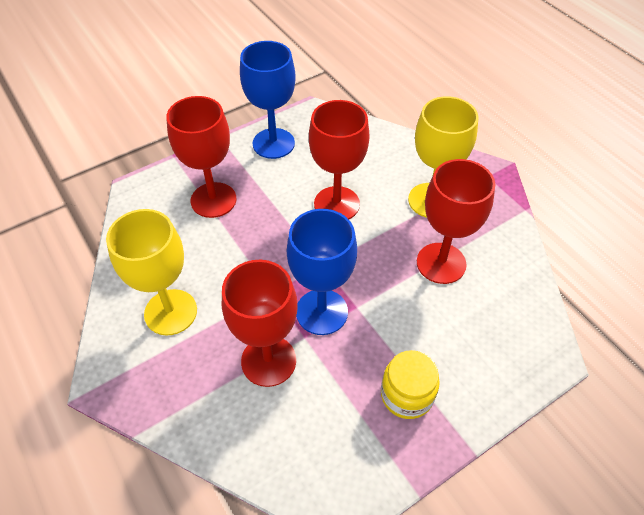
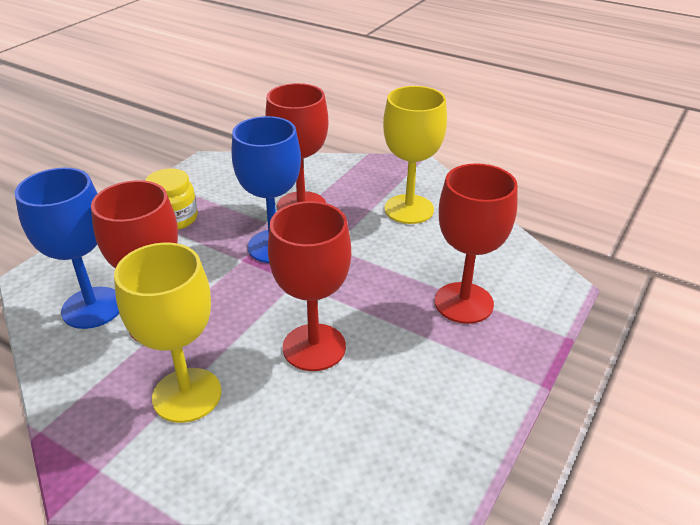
camera: 155 degrees right, 15 degrees down
blue goblet [240,41,296,159] -> blue goblet moved to [15,168,119,329]

